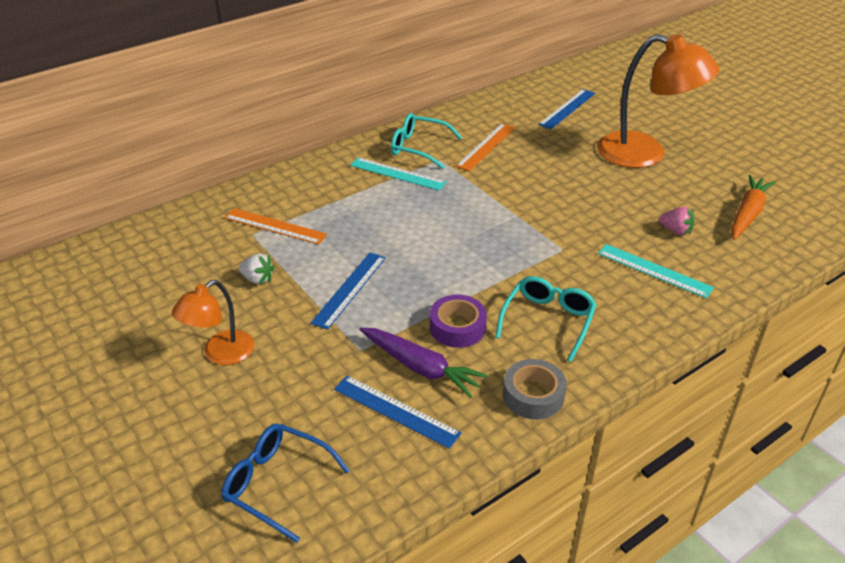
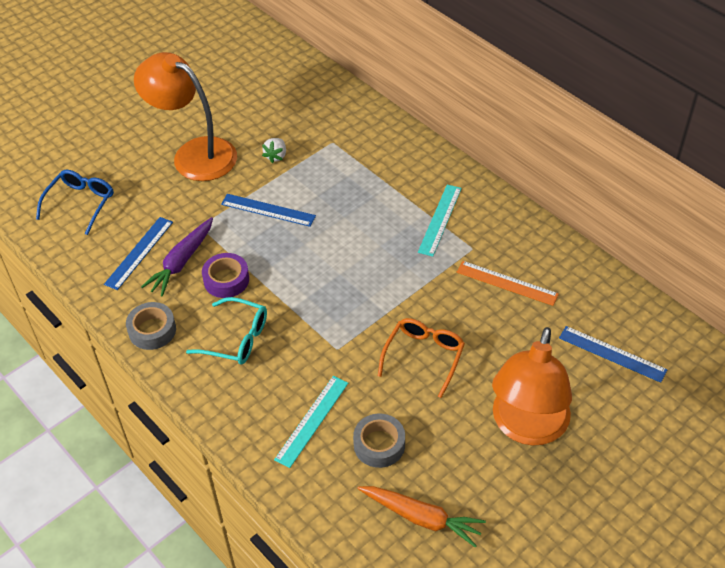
camera: 85 degrees right, 10 degrees up
orange lamp [172,280,254,365] -> orange lamp [134,52,237,181], size x1.80
orange ruler [224,208,327,245] -> none
turquoise glasses [391,113,462,169] -> none
pink strawberry [659,207,694,236] -> grey tape [353,413,405,468]
none -> orange glasses [378,318,465,398]

